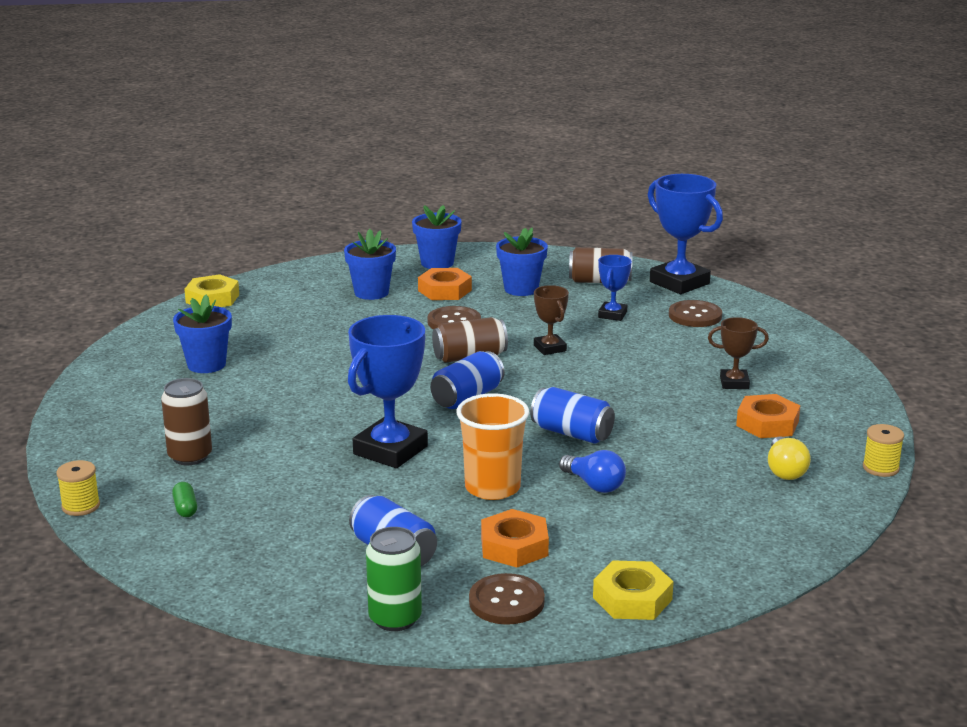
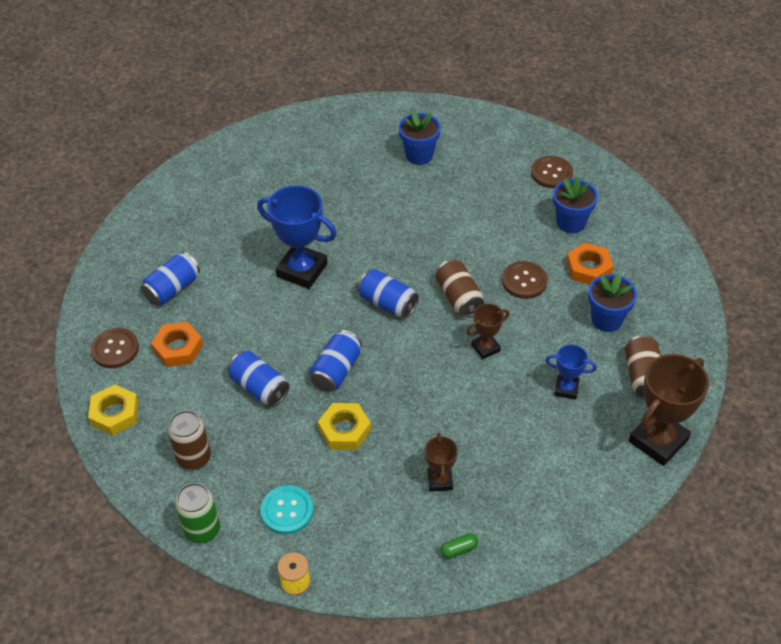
camera: 85 degrees right, 25 degrees up
yellow spool [57,460,100,516] -> none
brown can [161,378,212,465] -> brown can moved to [168,410,211,470]
green capsule [172,482,197,517] -> green capsule moved to [441,533,478,559]
yellow nut [184,274,239,307] -> yellow nut moved to [318,403,371,450]
green can [366,527,422,631] -> green can moved to [175,483,220,544]
blue flower pot [412,205,462,269] -> none
orange cup [457,393,529,500] -> none
blue light bulb [559,450,626,493] -> blue can [228,351,289,406]
blue trophy [648,174,723,294] -> brown trophy [629,354,709,466]
brown button [669,300,722,327] -> brown button moved to [531,156,573,188]
orange nut [736,394,800,438] -> none
yellow light bulb [768,436,811,480] -> turquoise button [260,485,313,535]

